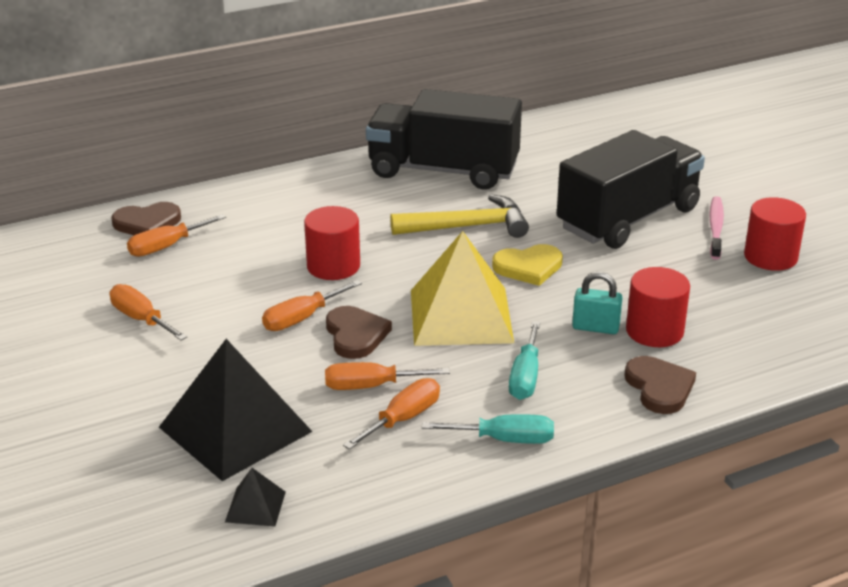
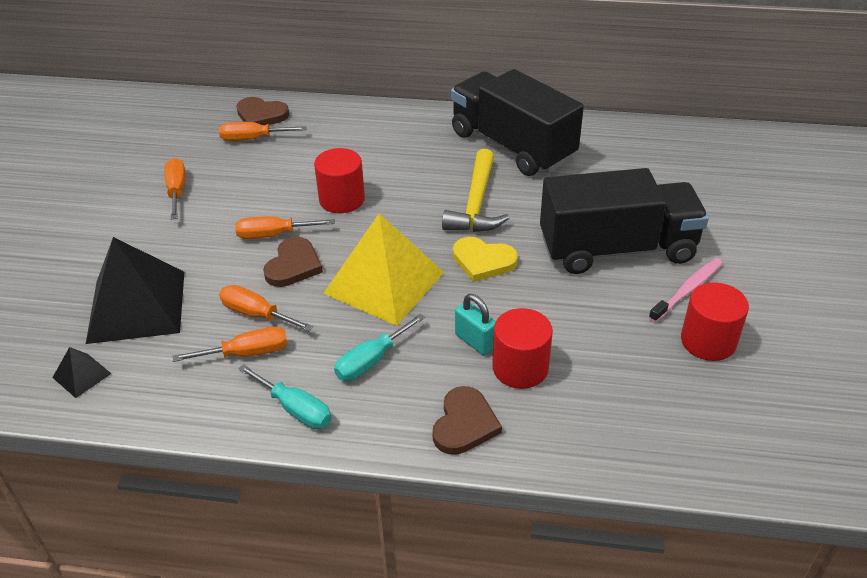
camera: 35 degrees right, 10 degrees up
yellow hammer [390,194,529,238] -> yellow hammer turned 75 degrees clockwise [442,149,509,232]

